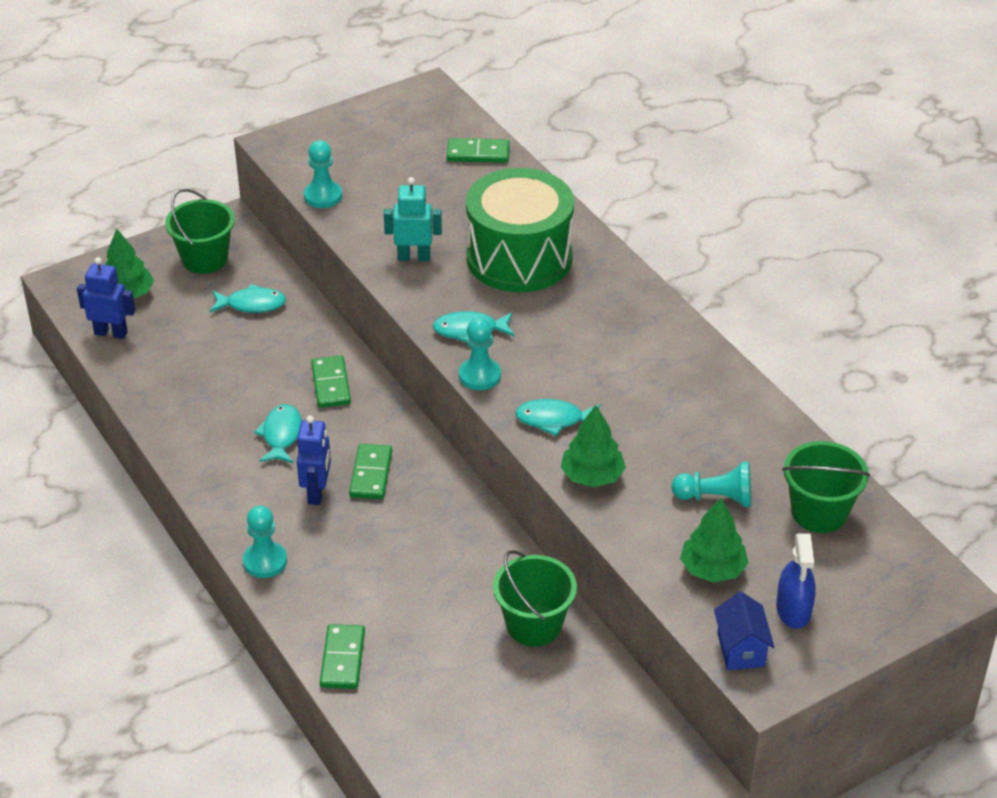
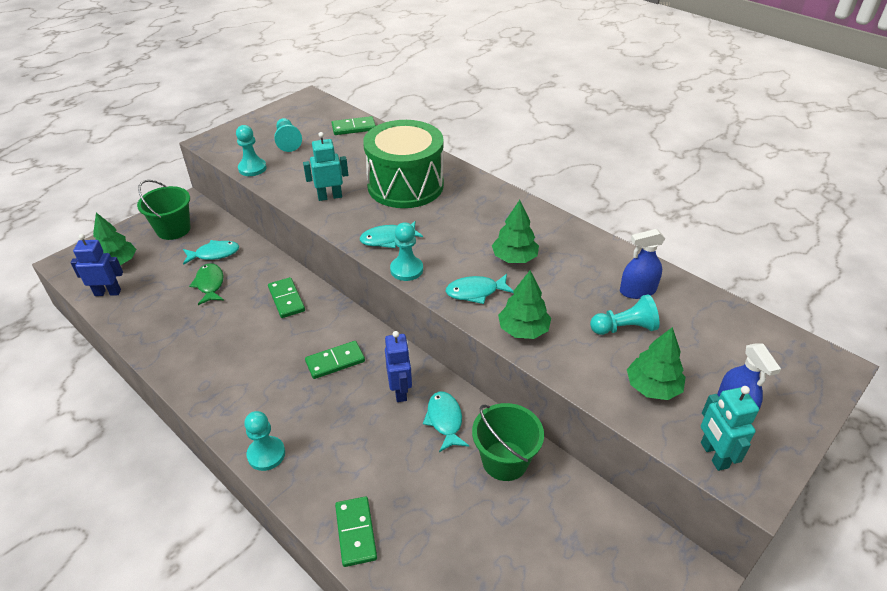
camera: 15 degrees left, 0 degrees up
turquoise fish [254,404,302,463] -> turquoise fish moved to [423,392,469,452]
blue robot [297,416,331,505] -> blue robot moved to [385,331,412,402]
green domino [349,444,392,499] -> green domino turned 75 degrees clockwise [305,341,365,379]
blue house [714,591,774,670] -> turquoise robot [701,386,759,471]
green bucket [782,441,870,533] -> none
none -> green fish [189,263,224,305]
none -> turquoise pawn [274,118,302,152]
none -> green tree [492,200,539,263]
none -> blue spray bottle [620,229,665,299]

